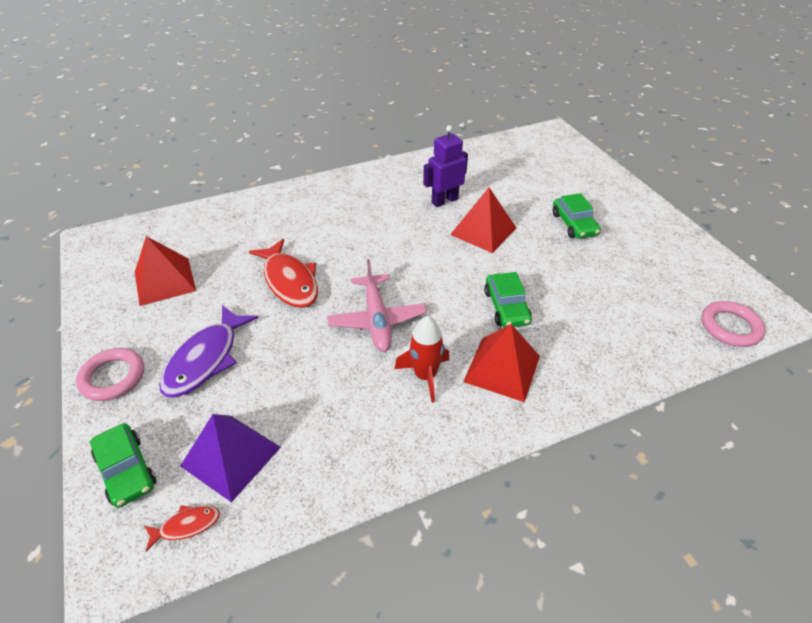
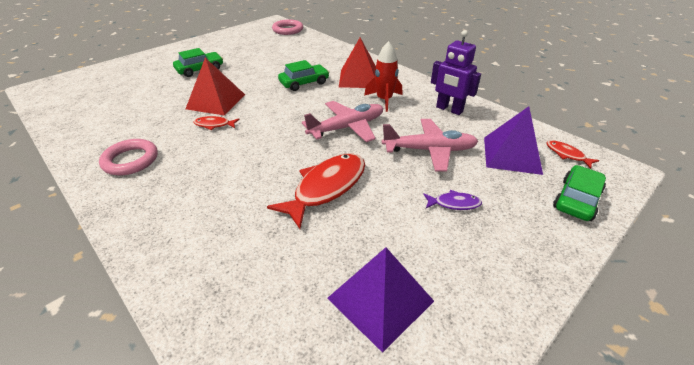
camera: 110 degrees left, 5 degrees down
pink ring [76,348,144,401] -> pink ring moved to [99,139,158,175]
red pyramid [135,236,196,306] -> purple pyramid [327,247,434,353]
purple fish [159,305,258,397] -> purple fish [423,190,482,210], size x0.48
purple robot [423,125,468,207] -> purple robot moved to [431,30,481,115]
none -> red fish [193,116,240,130]
none -> pink plane [382,119,479,171]

